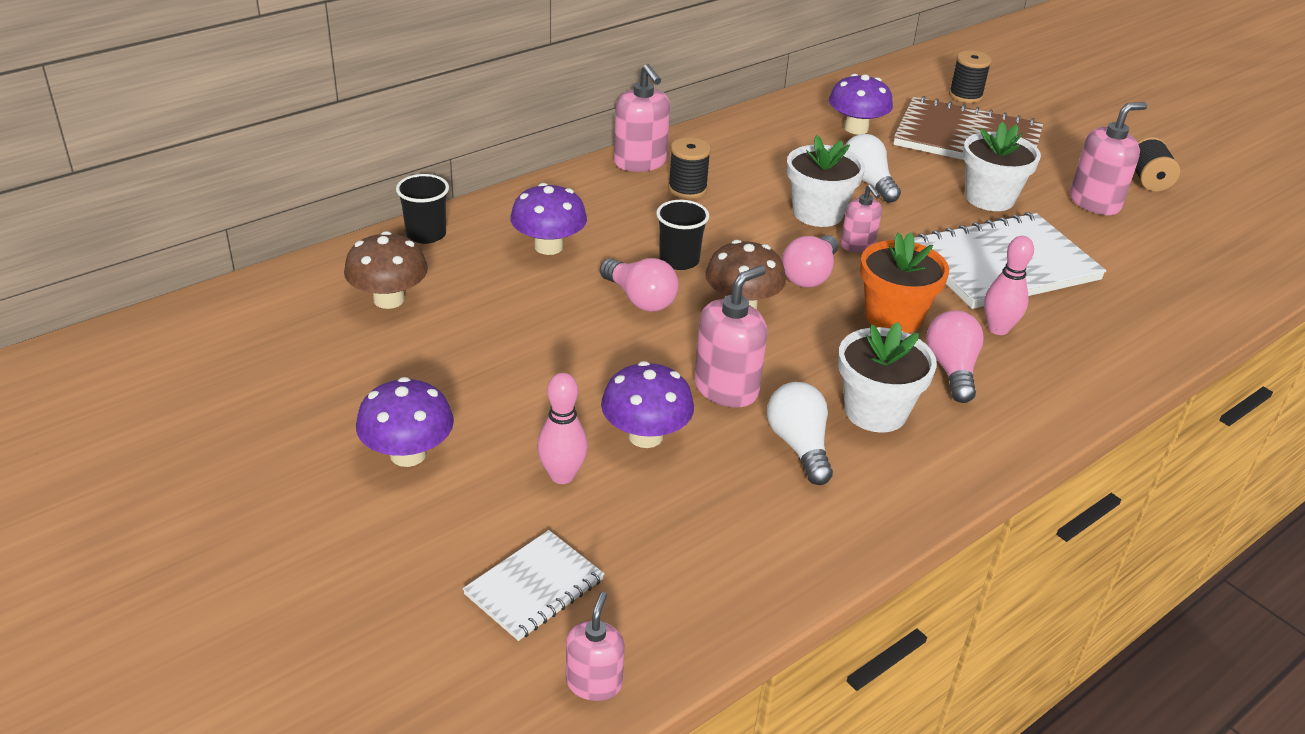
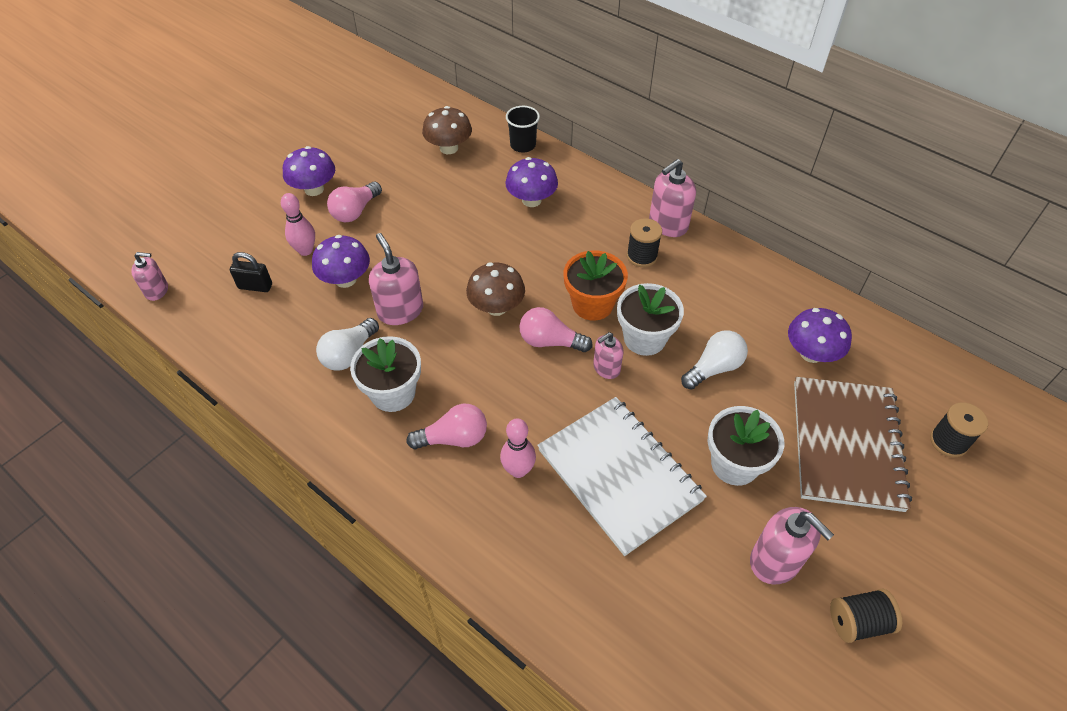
camera: 80 degrees right, 15 degrees up
white notebook [463,530,604,641] -> none
pink light bulb [600,258,679,312] -> pink light bulb moved to [327,182,382,222]
black cup [656,200,709,270] -> none
pink soap dispenser [694,265,767,408] -> pink soap dispenser turned 150 degrees counterclockwise [369,233,423,325]
white light bulb [767,382,833,485] -> white light bulb turned 150 degrees clockwise [316,318,379,371]
orange flower pot [860,232,949,333] -> orange flower pot moved to [564,250,628,321]
none -> black padlock [230,252,272,292]

